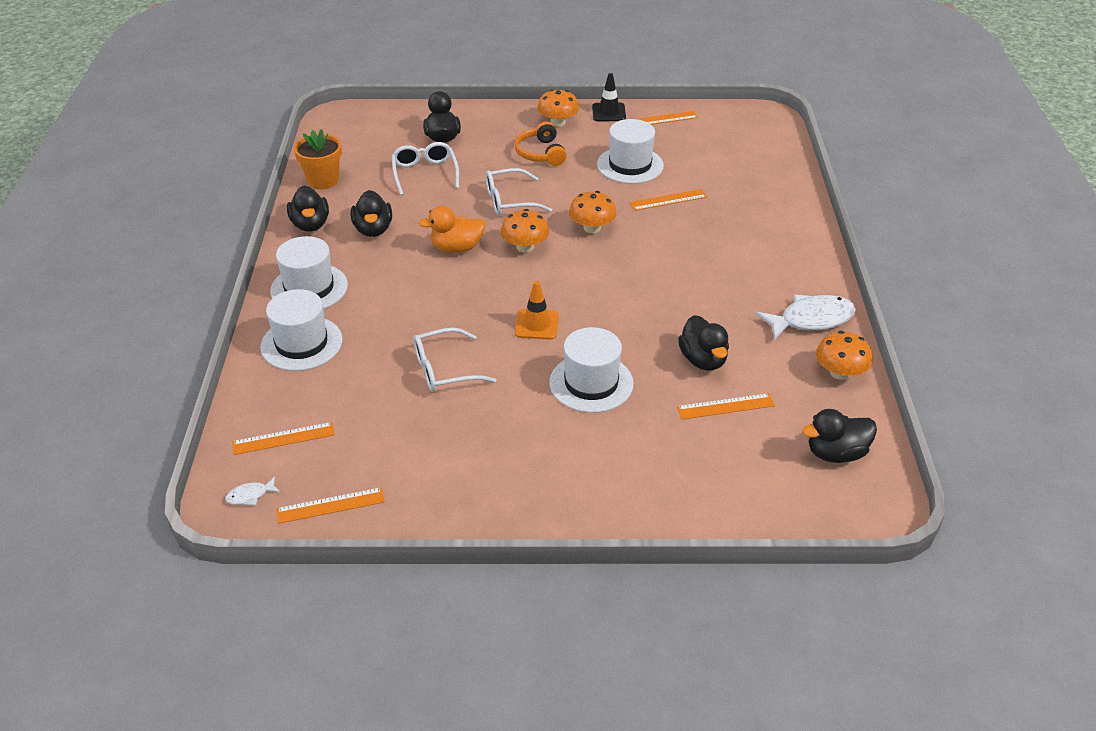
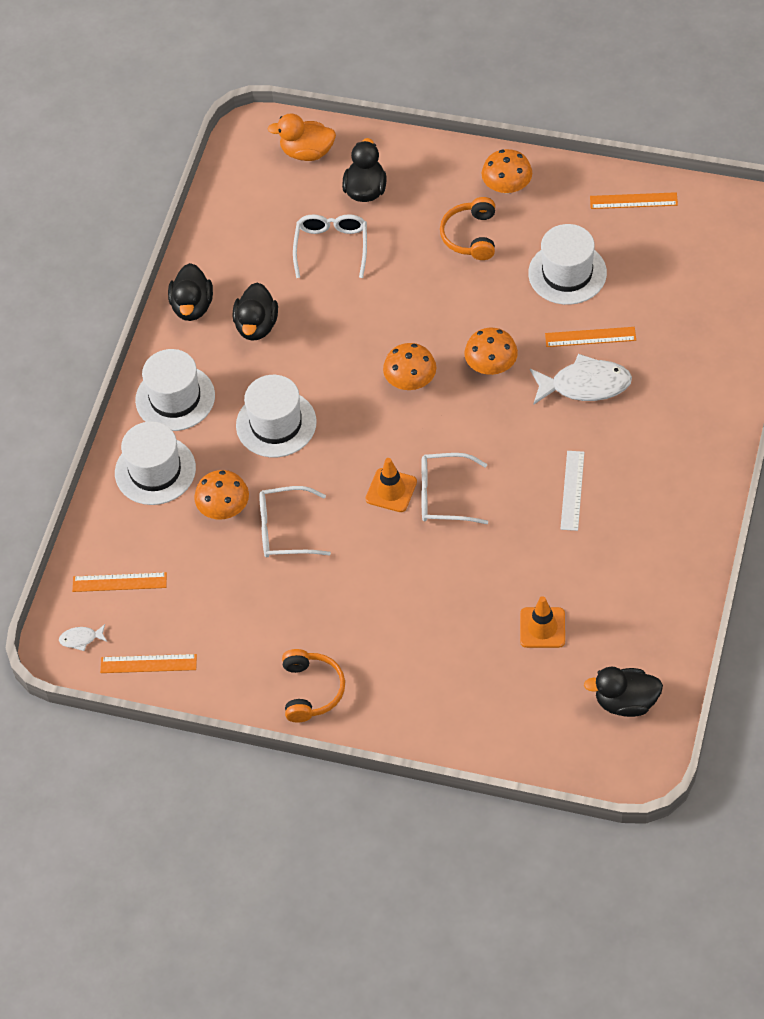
camera: 20 degrees right, 15 degrees up
orange flower pot [294,129,342,189] -> none
orange duck [418,206,486,253] -> orange duck moved to [267,113,336,161]
white glasses [486,168,552,215] -> white glasses moved to [421,453,488,524]
white hat [549,327,634,413] -> white hat moved to [236,375,317,457]
black traffic cone [592,73,626,121] -> none
orange ruler [677,393,775,419] -> orange traffic cone [520,596,565,648]
black duck [678,315,729,371] -> none
white fish [756,295,856,340] -> white fish moved to [530,354,632,404]
orange mushroom [816,331,873,380] -> orange mushroom moved to [194,470,249,520]
none -> orange headphones [282,649,345,722]
none -> white ruler [561,451,584,531]

